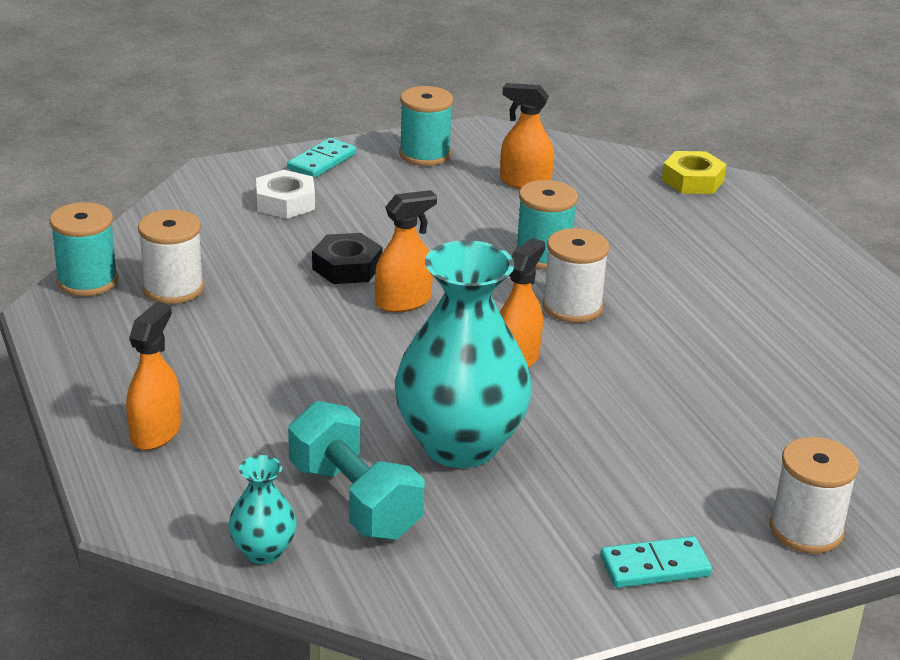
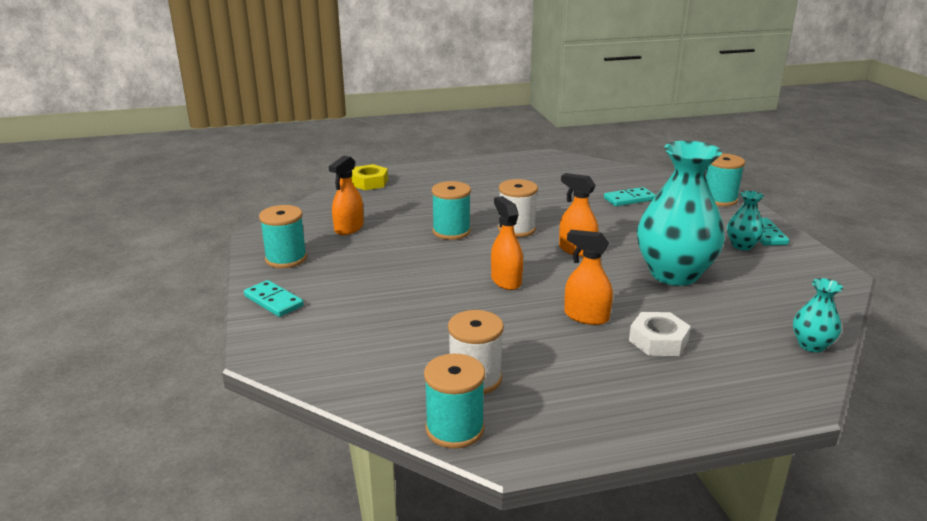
camera: 80 degrees left, 5 degrees down
orange spray bottle [126,302,181,450] -> orange spray bottle moved to [564,230,613,325]
white nut [256,170,315,219] -> white nut moved to [629,312,691,356]
turquoise dumbbell [288,401,425,540] -> none
black nut [312,233,382,284] -> none
white spool [770,437,859,553] -> turquoise spool [706,153,745,206]
none -> turquoise domino [604,187,656,206]
none -> turquoise vase [727,191,764,250]

